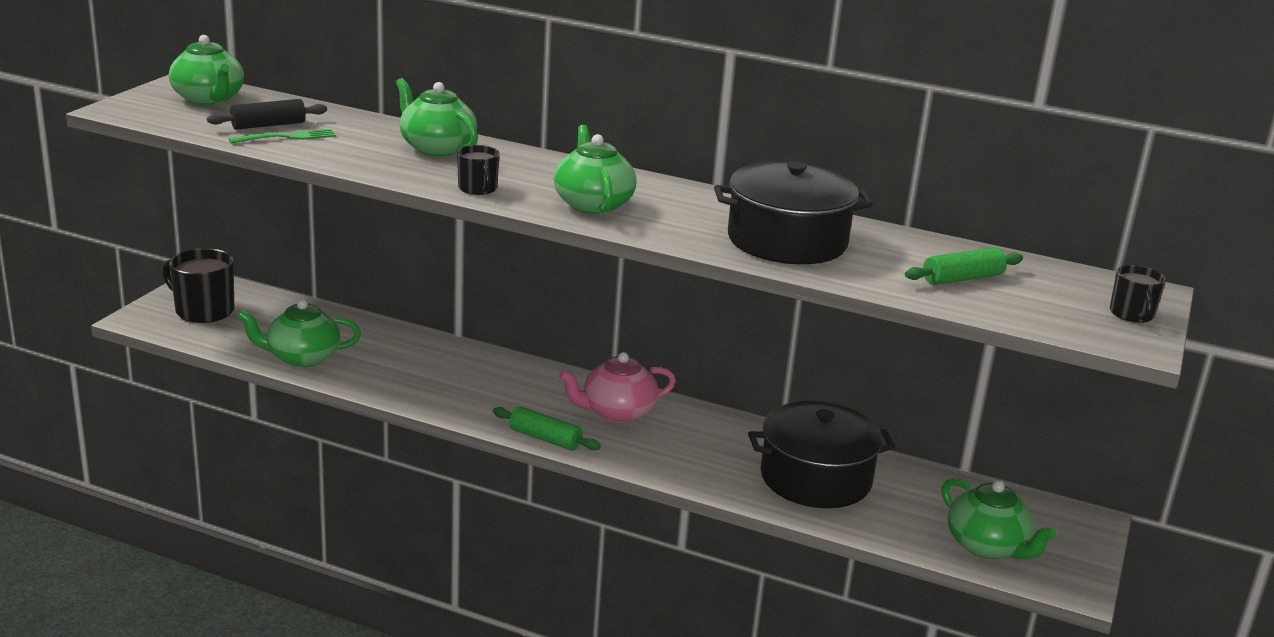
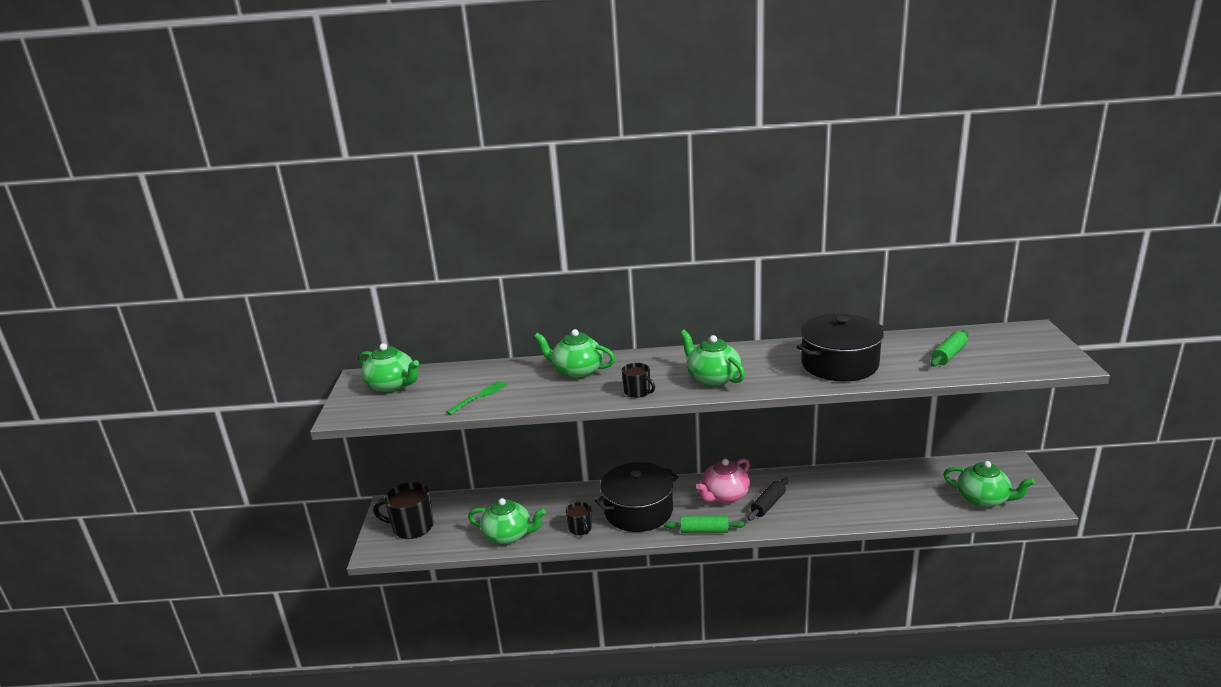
camera: 20 degrees left, 0 degrees up
black rolling pin [207,99,327,130] -> black rolling pin moved to [747,478,788,521]
green teapot [237,299,361,367] -> green teapot turned 135 degrees counterclockwise [468,498,546,544]
black pot [748,401,895,508] -> black pot moved to [595,462,678,532]
black mug [1110,265,1166,323] -> black mug moved to [566,502,592,535]

